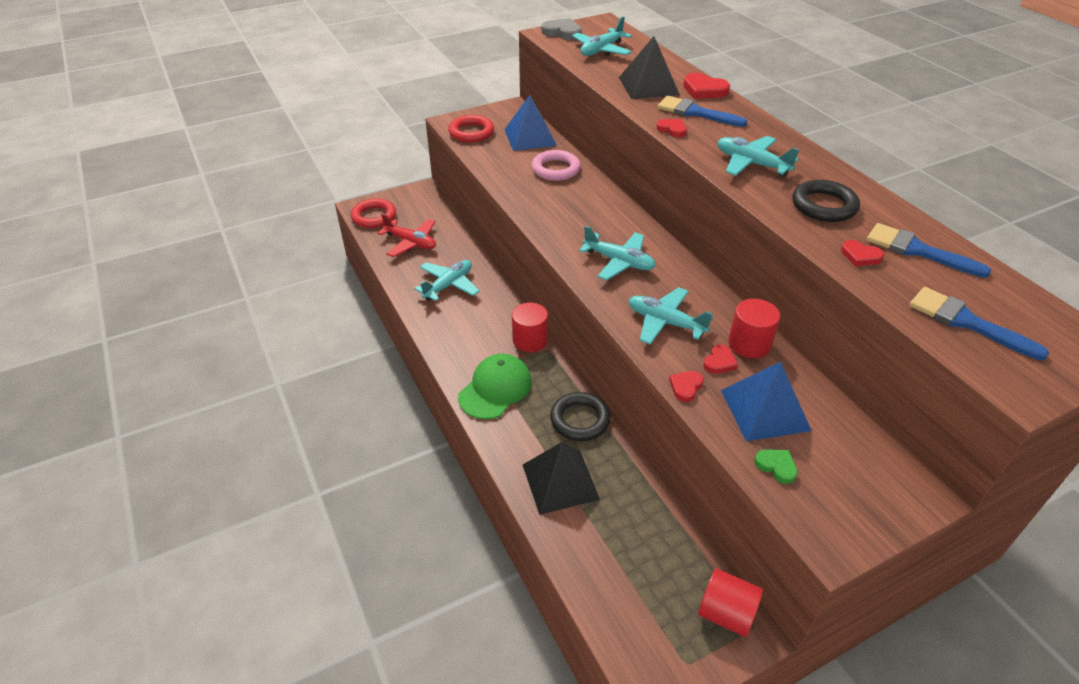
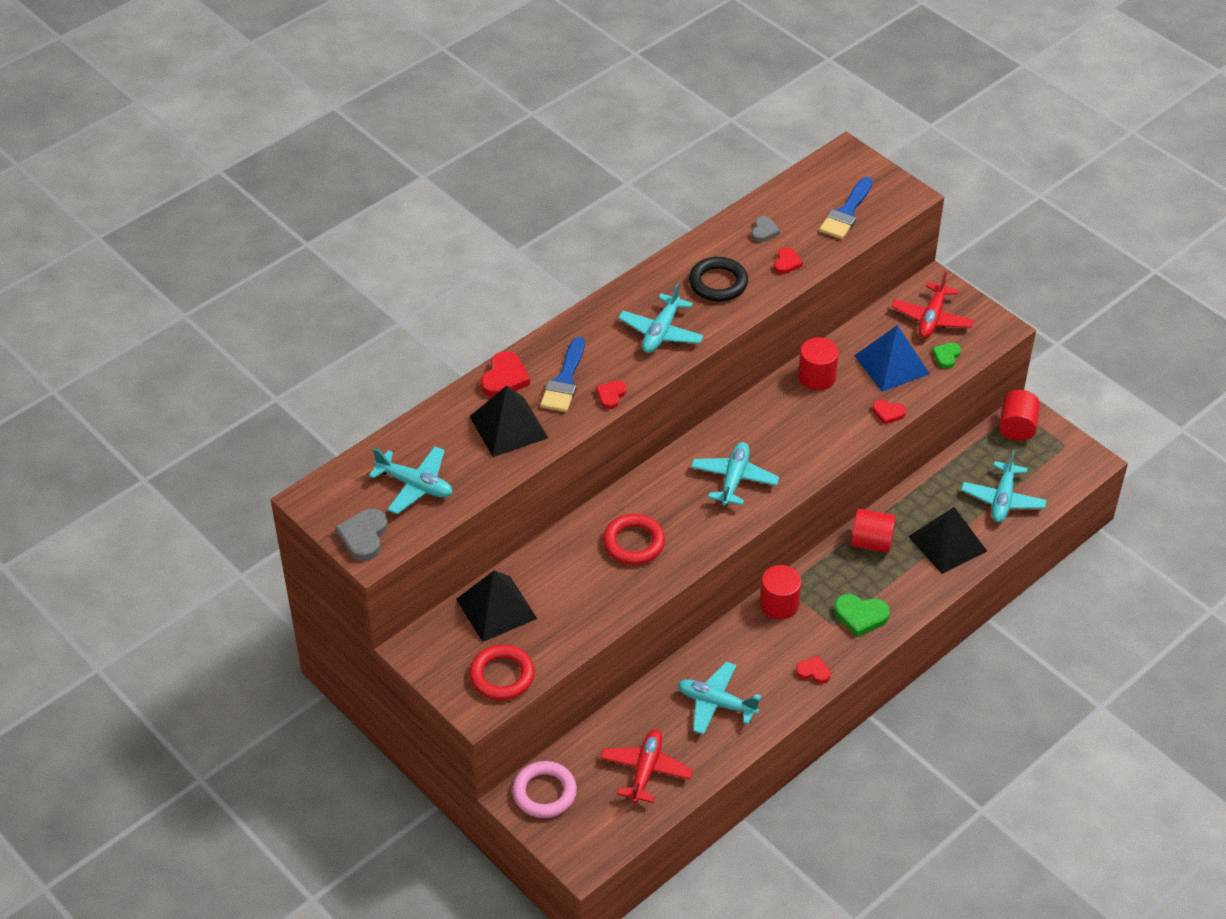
camera: 105 degrees left, 5 degrees up
red ring [351,198,396,228] -> red ring moved to [603,514,665,565]
green cap [458,354,532,419] -> green heart [834,594,890,637]
blue pyramid [504,95,557,151] -> black pyramid [456,570,537,642]
pink ring [532,150,581,181] -> pink ring moved to [512,761,577,818]
black ring [550,392,611,441] -> red cylinder [851,509,896,553]
turquoise plane [629,287,713,345] -> turquoise plane moved to [961,451,1047,523]
red heart [703,344,738,374] -> red heart moved to [796,656,831,684]
blue brush [867,223,991,277] -> grey heart [752,216,780,242]
none -> red plane [891,271,974,338]

